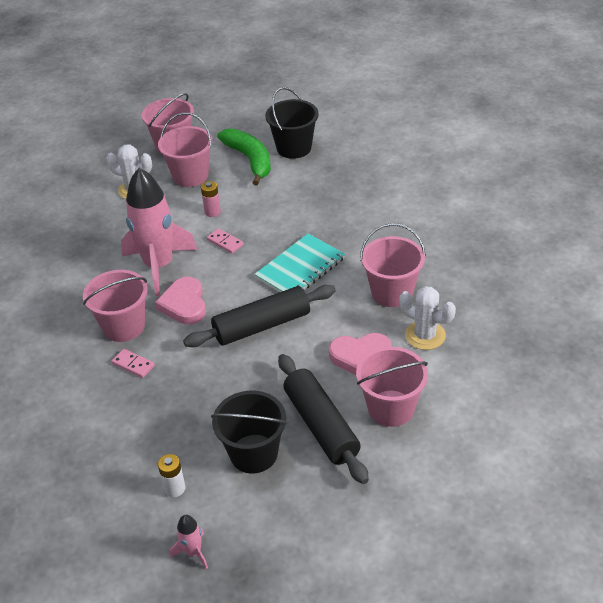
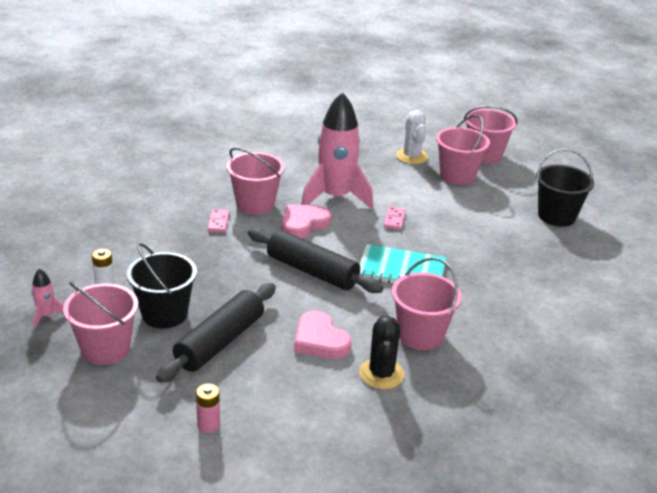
camera: 55 degrees right, 10 degrees down
pink battery [201,181,221,217] -> pink battery moved to [196,383,220,433]
green banana [217,128,271,185] -> none
pink bucket [356,347,428,427] -> pink bucket moved to [63,282,138,365]
white cactus [399,286,456,350] -> black cactus [359,314,404,389]

